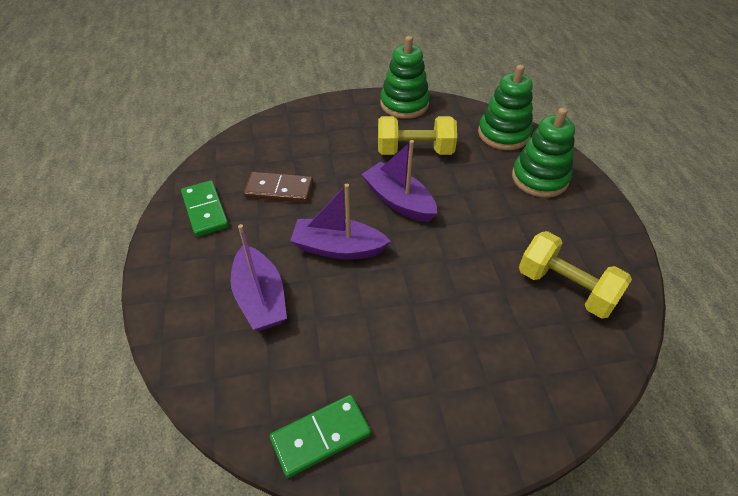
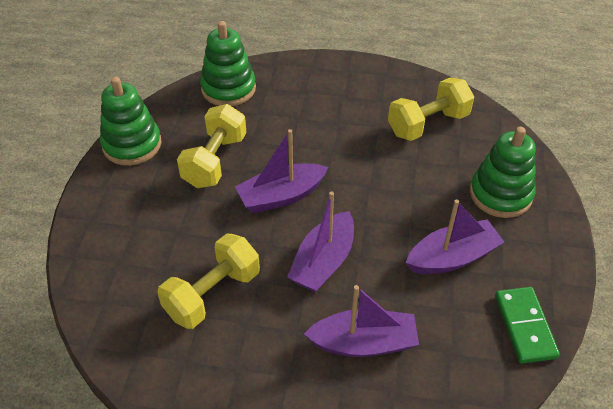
camera: 70 degrees left, 0 degrees up
green domino [181,180,229,237] -> none
brown domino [244,172,313,203] -> yellow dumbbell [157,233,260,329]
green stacking toy [512,108,575,198] -> green stacking toy moved to [470,127,536,218]
none -> purple boat [406,199,504,274]

